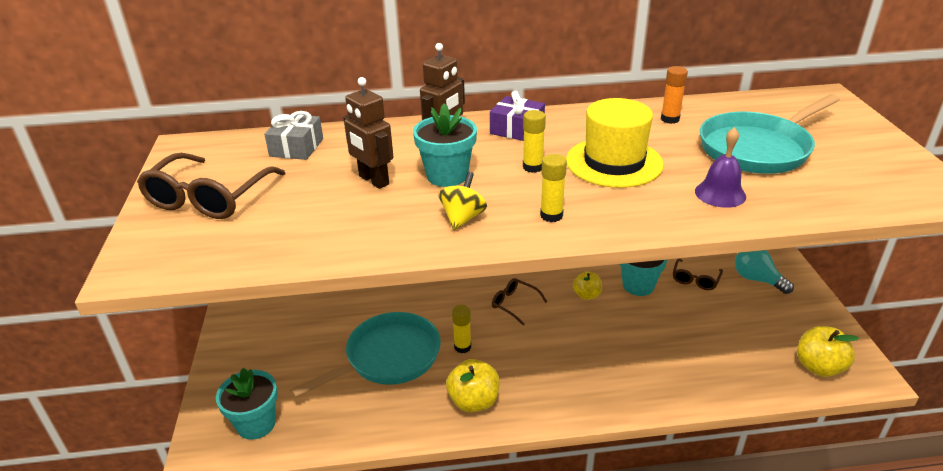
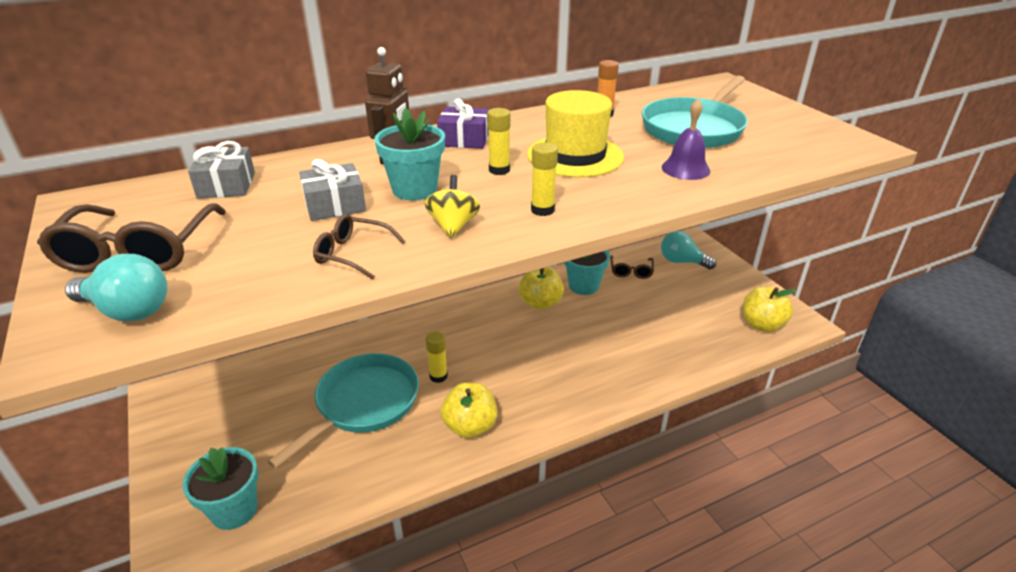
camera: 20 degrees left, 0 degrees up
brown robot [343,77,394,189] -> grey gift [299,159,366,221]
brown glasses [492,278,547,326] -> brown glasses moved to [313,214,406,280]
yellow apple [573,271,602,300] -> yellow apple [519,267,564,310], size x1.56
none -> turquoise light bulb [65,254,167,322]

